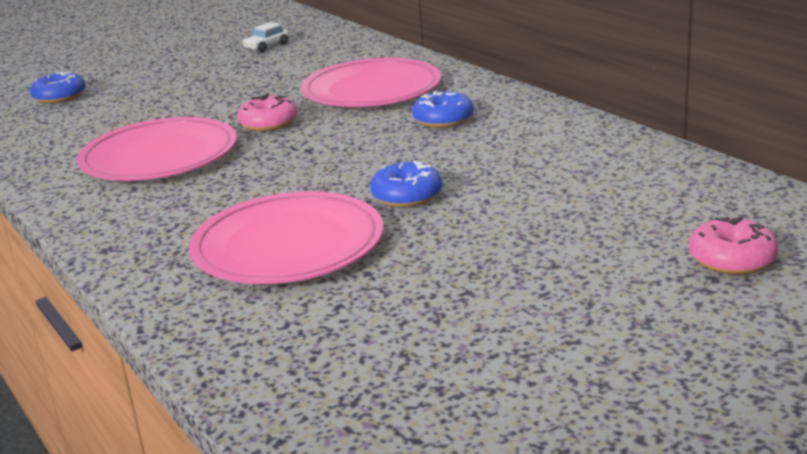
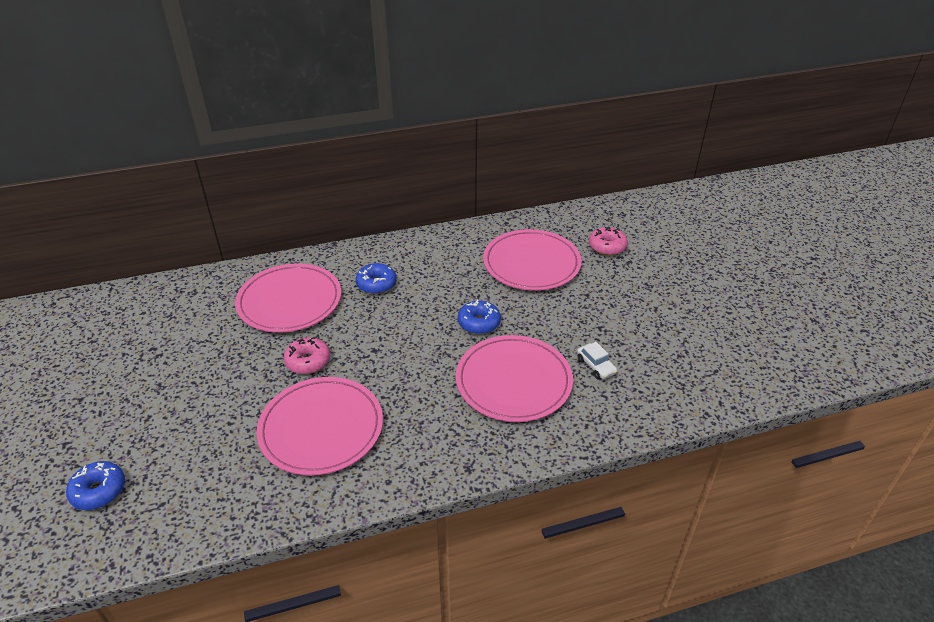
camera: 75 degrees left, 15 degrees up
white car [242,22,289,52] -> white car moved to [577,342,617,379]
none -> pink plate [483,229,582,291]

